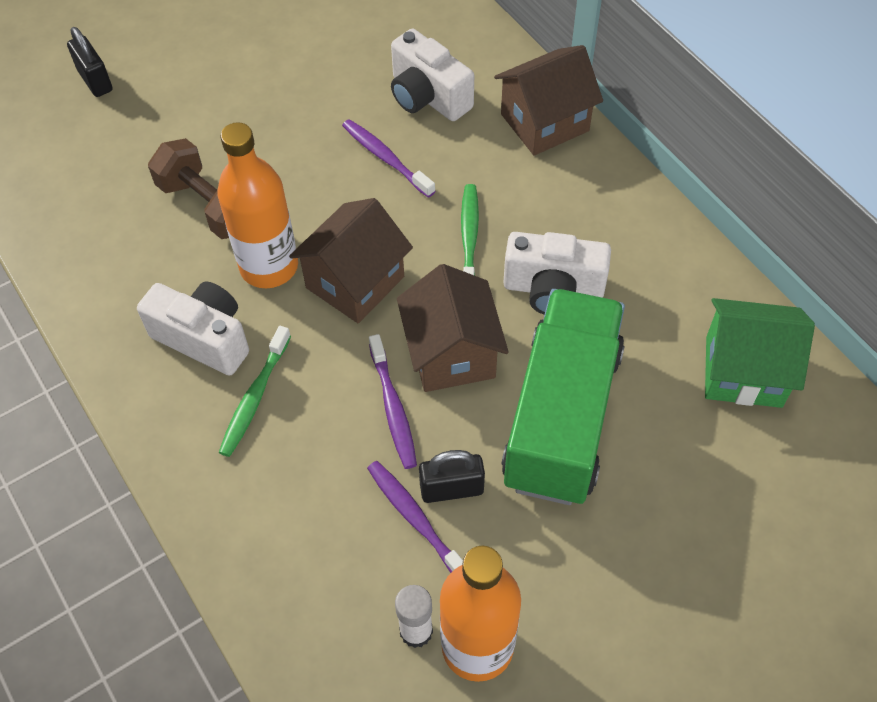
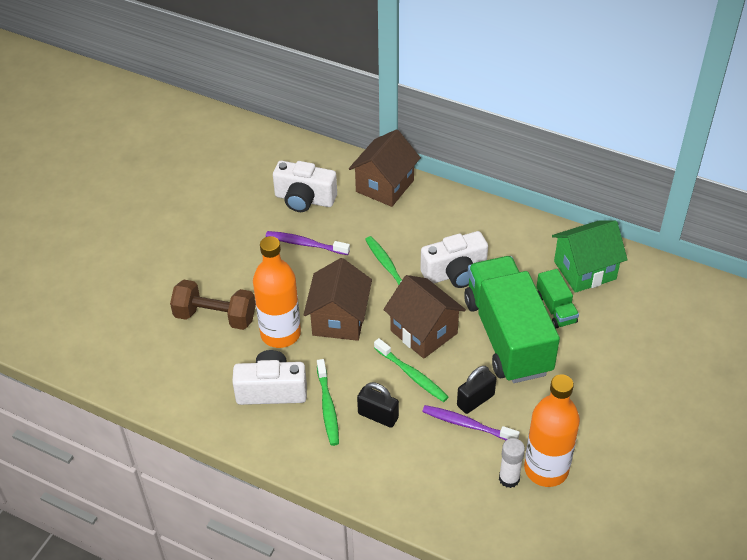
camera: 30 degrees left, 10 degrees down
black padlock [67,27,113,97] -> black padlock moved to [357,382,399,428]
purple toothbrush [369,334,417,469] -> green toothbrush [374,338,448,402]
none -> green truck [537,269,579,328]

